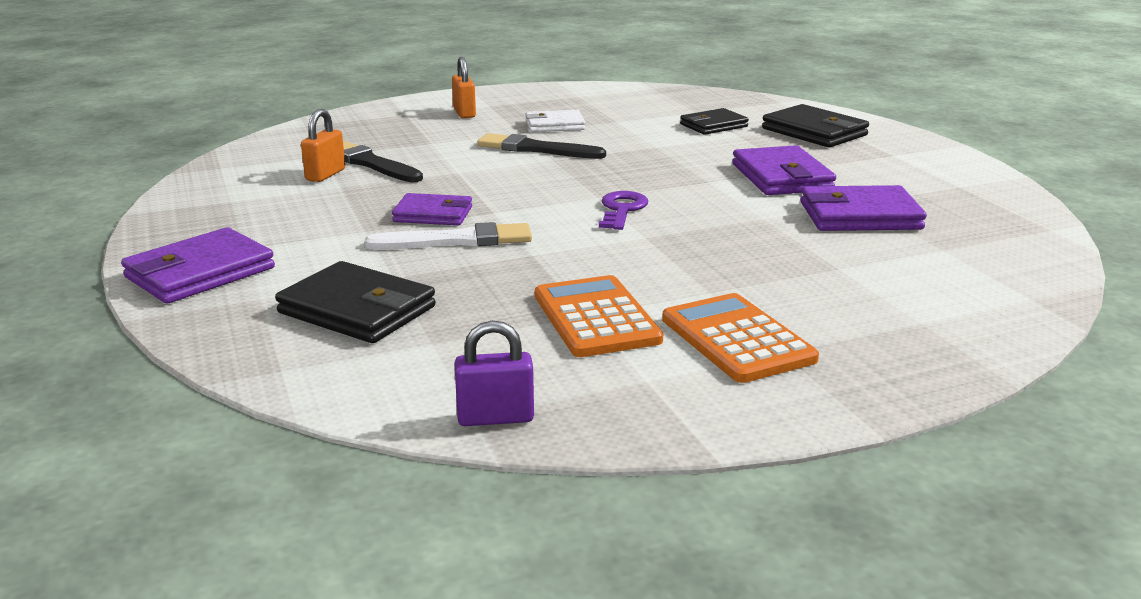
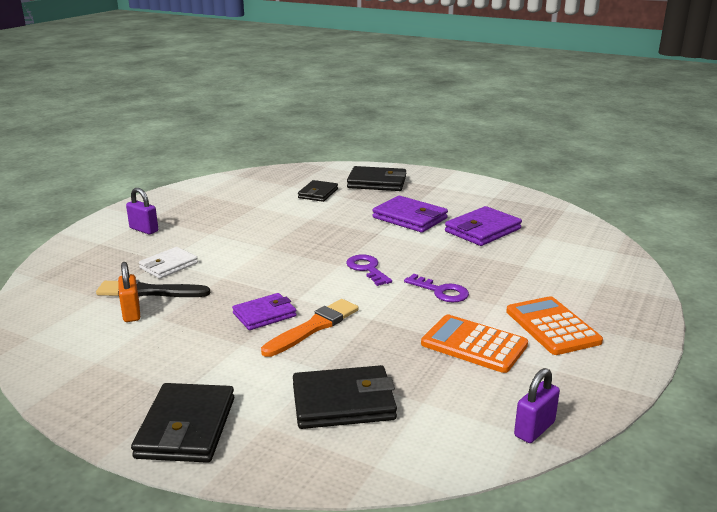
camera: 40 degrees left, 0 degrees up
purple wallet [121,227,275,303] -> black wallet [131,383,234,463]
white brush [365,222,532,250] -> orange brush [261,299,359,357]
orange padlock [452,57,476,118] -> purple padlock [126,188,158,234]
black brush [477,133,606,159] -> none
white wallet [526,110,585,132] -> white wallet moved to [139,247,198,279]
orange calculator [662,293,819,383] -> orange calculator turned 45 degrees clockwise [506,296,603,355]
none -> purple key [404,274,469,303]

